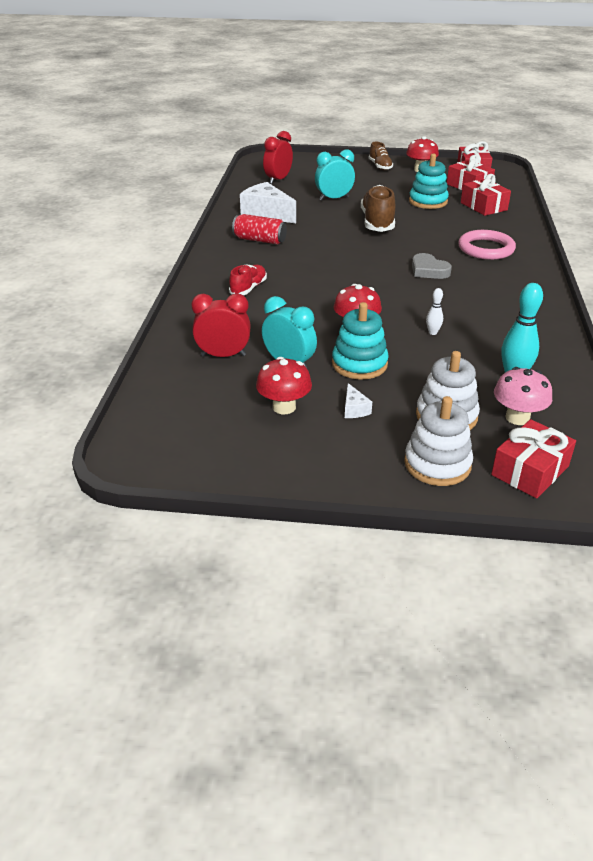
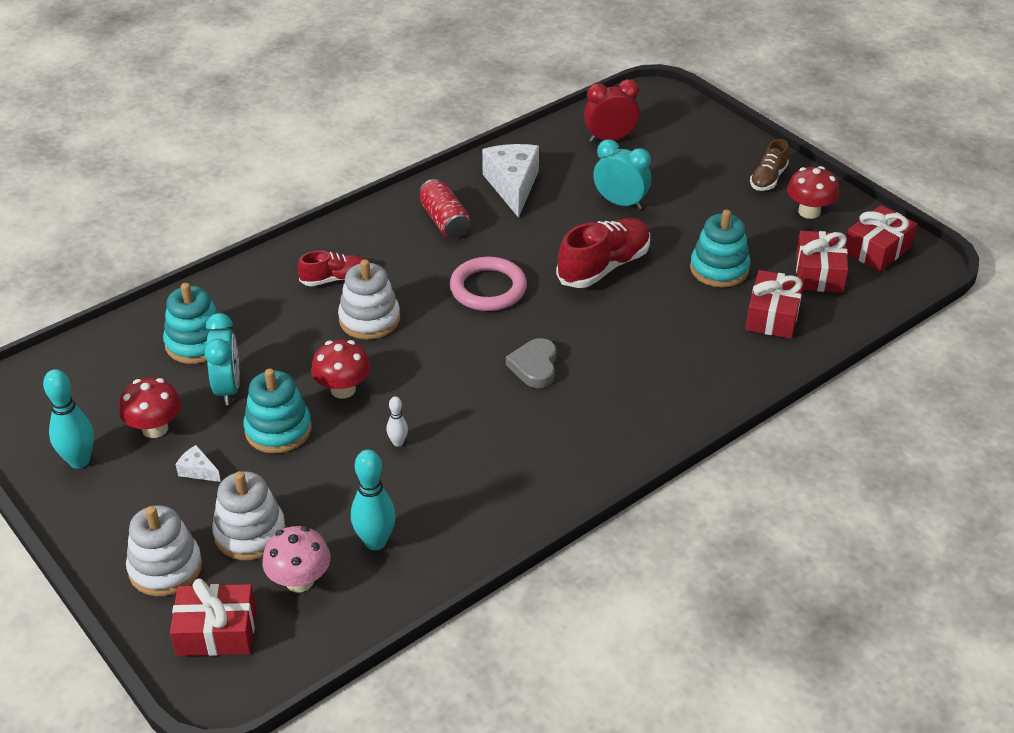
camera: 45 degrees right, 5 degrees up
red clock [191,293,251,357] -> turquoise stacking toy [163,283,224,364]
white cheese [345,383,372,418] -> white cheese turned 90 degrees clockwise [176,445,221,482]
brown shoe [361,185,395,232] -> red shoe [556,218,650,288]
pink ring [458,230,516,260] -> pink ring moved to [450,257,527,311]
none -> turquoise bowling pin [43,369,94,469]
none -> white stacking toy [338,259,400,340]

